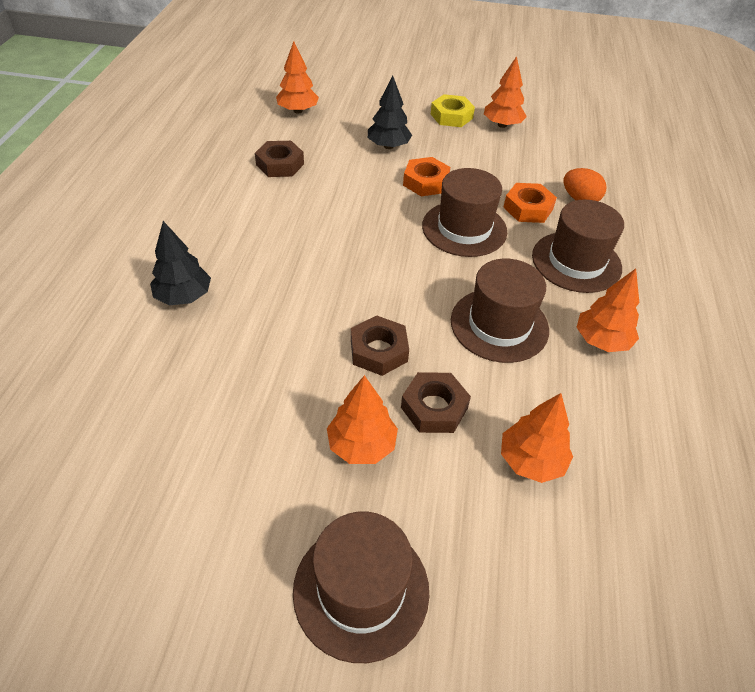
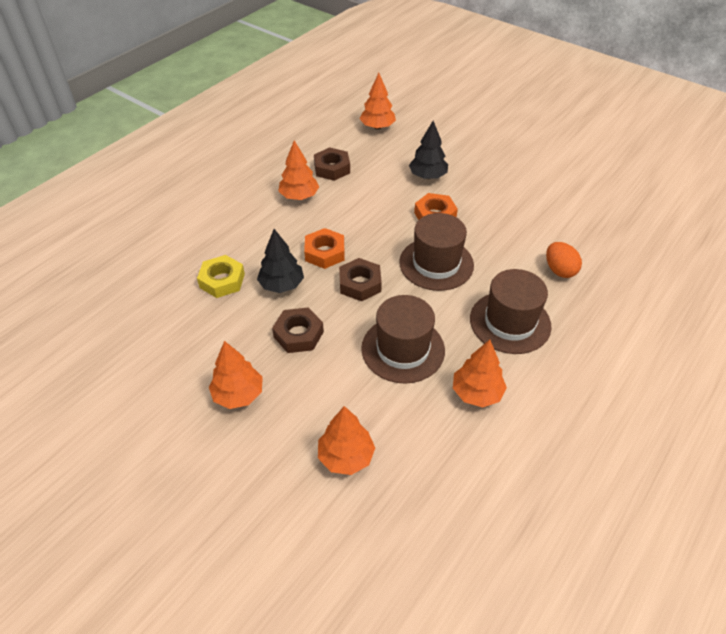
camera: 30 degrees right, 0 degrees up
black tree [150,221,211,305] -> black tree moved to [257,229,304,293]
brown hat [293,512,429,663] -> none
brown nut [401,372,471,433] -> brown nut moved to [339,258,382,302]
yellow nut [431,94,475,127] -> yellow nut moved to [197,255,245,298]
orange tree [484,56,527,128] -> orange tree moved to [278,140,319,200]
orange nut [503,183,557,223] -> orange nut moved to [304,228,344,269]

